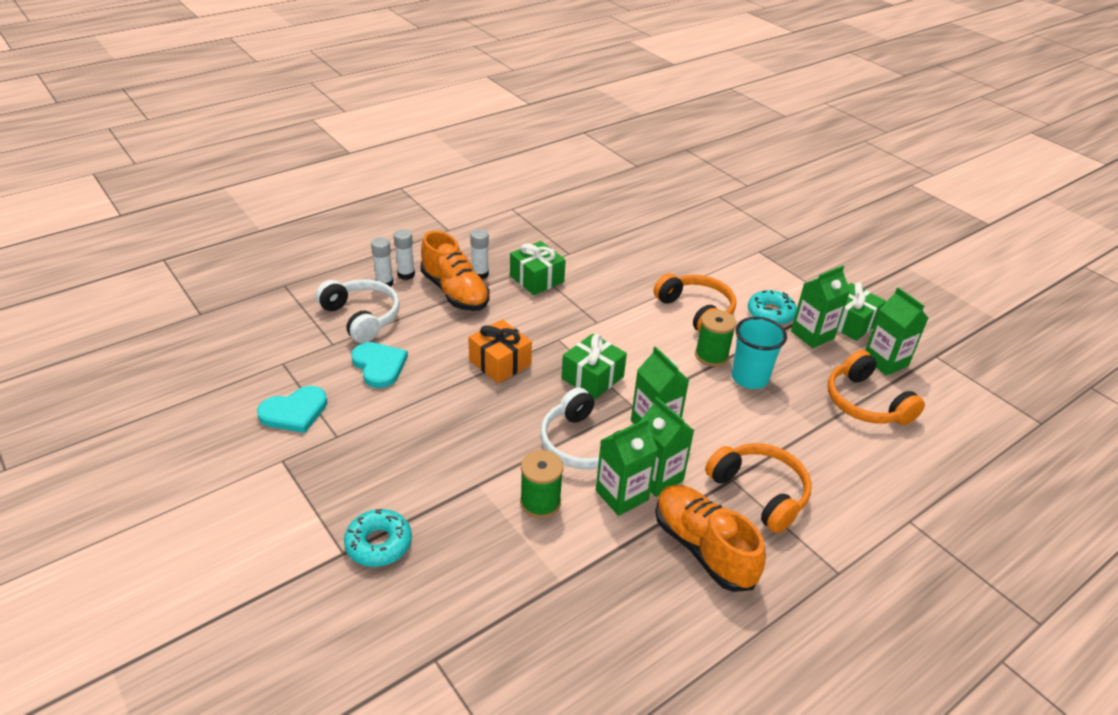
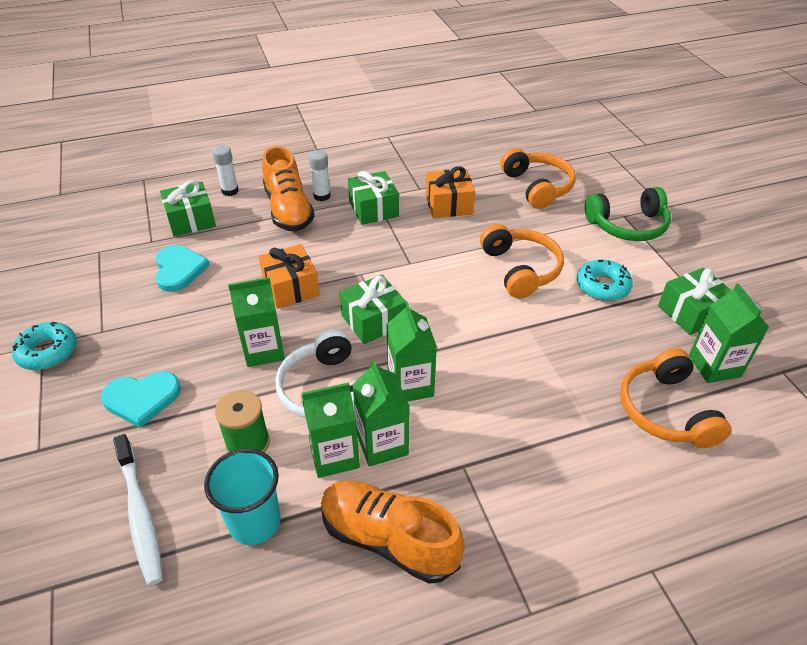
camera: 20 degrees right, 5 degrees up
turquoise heart [257,386,327,433] -> turquoise heart moved to [101,371,181,428]
white headphones [316,279,400,343] -> green gift [160,180,216,237]
turquoise donut [344,509,412,567] -> turquoise donut moved to [12,322,77,370]
white glue stick [394,229,415,280] -> none
orange shoe [655,485,766,592] -> orange shoe turned 45 degrees counterclockwise [321,481,465,584]
green spool [695,310,736,367] -> none
orange headphones [705,443,812,533] -> orange headphones moved to [500,148,576,209]
turquoise cup [731,317,787,389] -> turquoise cup moved to [204,448,281,545]
green carton [791,265,850,348] -> green carton moved to [228,277,285,367]
none -> white toothbrush [113,434,163,586]
none -> orange gift [426,166,475,218]
none -> green headphones [585,187,671,241]

